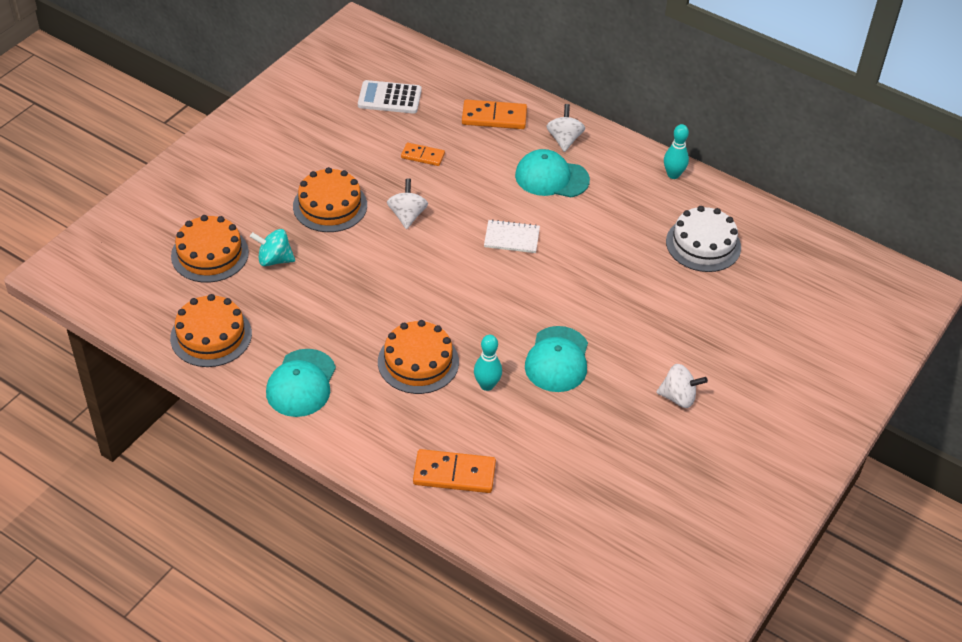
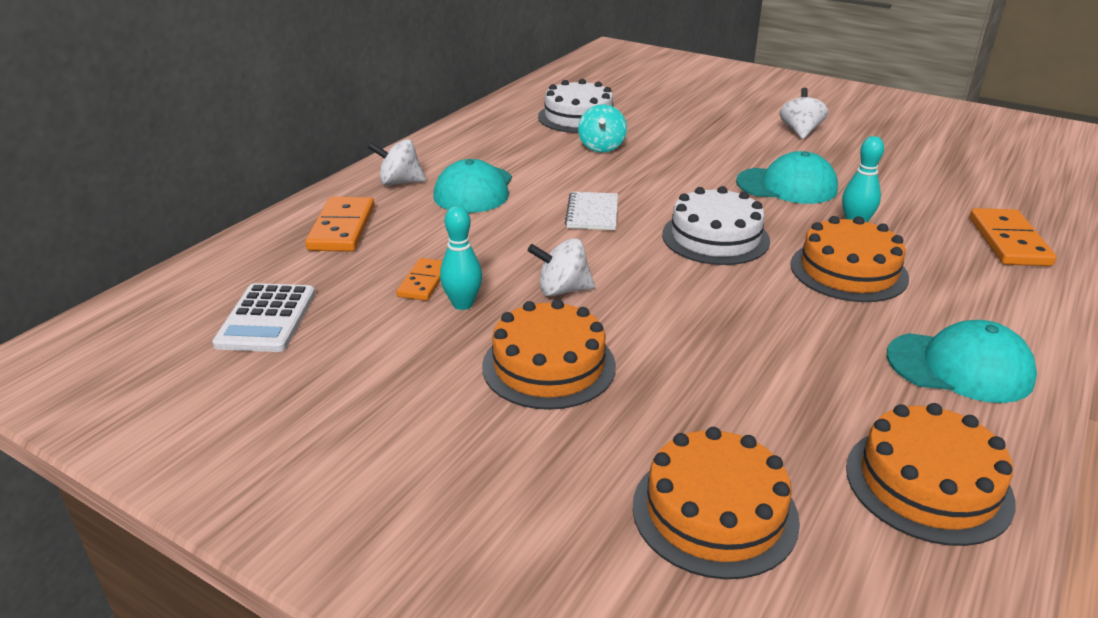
camera: 90 degrees left, 15 degrees down
turquoise spinning top [250,229,295,266] -> turquoise spinning top moved to [578,104,627,153]
turquoise bowling pin [664,124,689,179] -> turquoise bowling pin moved to [440,206,482,310]
none -> white cake [662,186,770,265]

